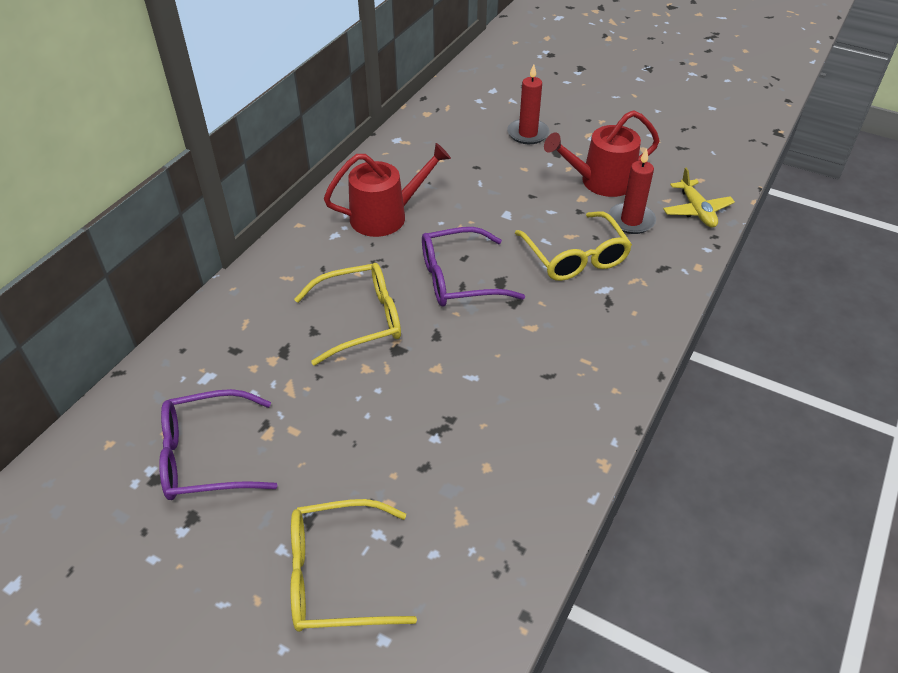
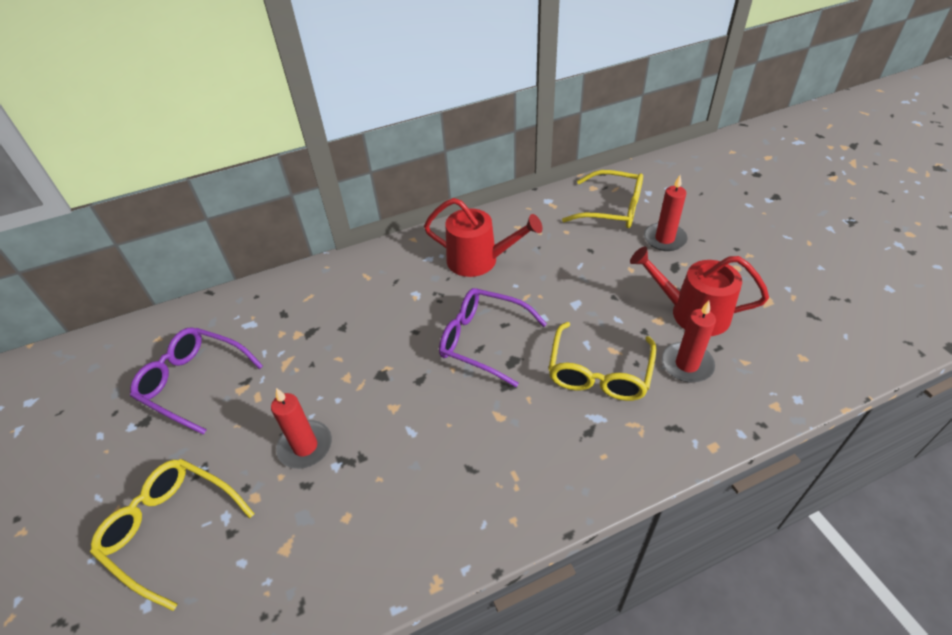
camera: 40 degrees right, 0 degrees up
yellow glasses [294,263,401,365] -> yellow glasses moved to [562,170,643,228]
yellow plane [663,168,735,228] -> none
none -> red candle [271,388,332,469]

